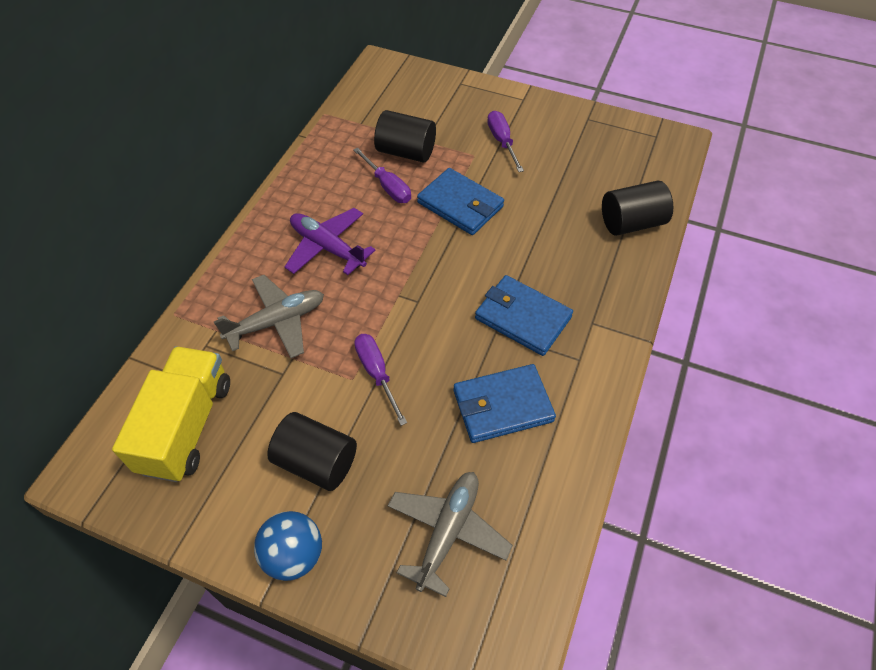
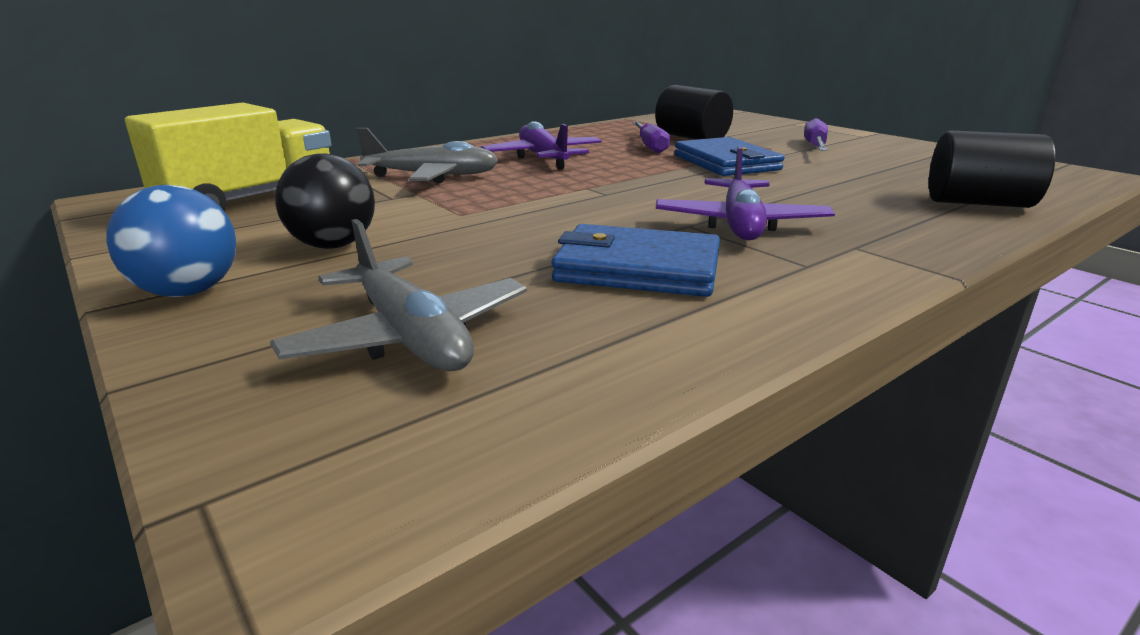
camera: 30 degrees right, 30 degrees down
black cylinder [267,412,357,491] -> black ball [275,153,375,249]
purple screwdriver [354,334,407,426] -> none
grey plane [388,472,513,597] -> grey plane turned 90 degrees clockwise [270,219,527,371]
blue wallet [475,275,573,356] -> purple plane [656,146,835,240]

